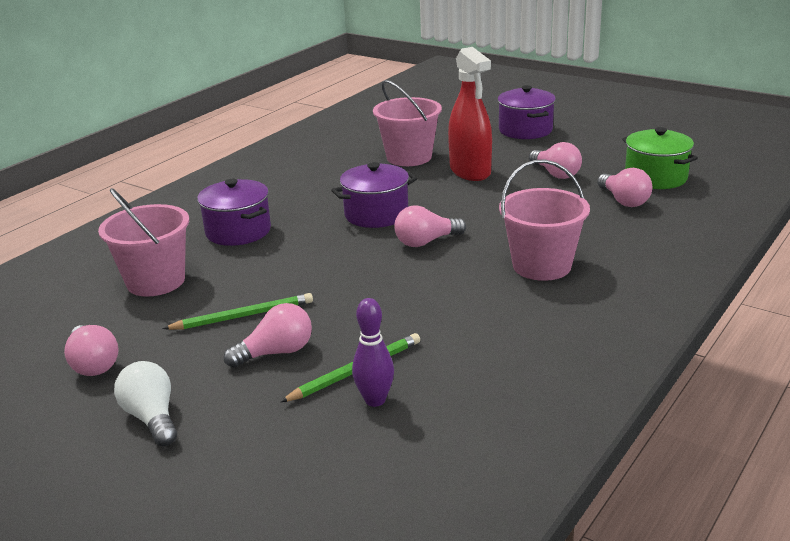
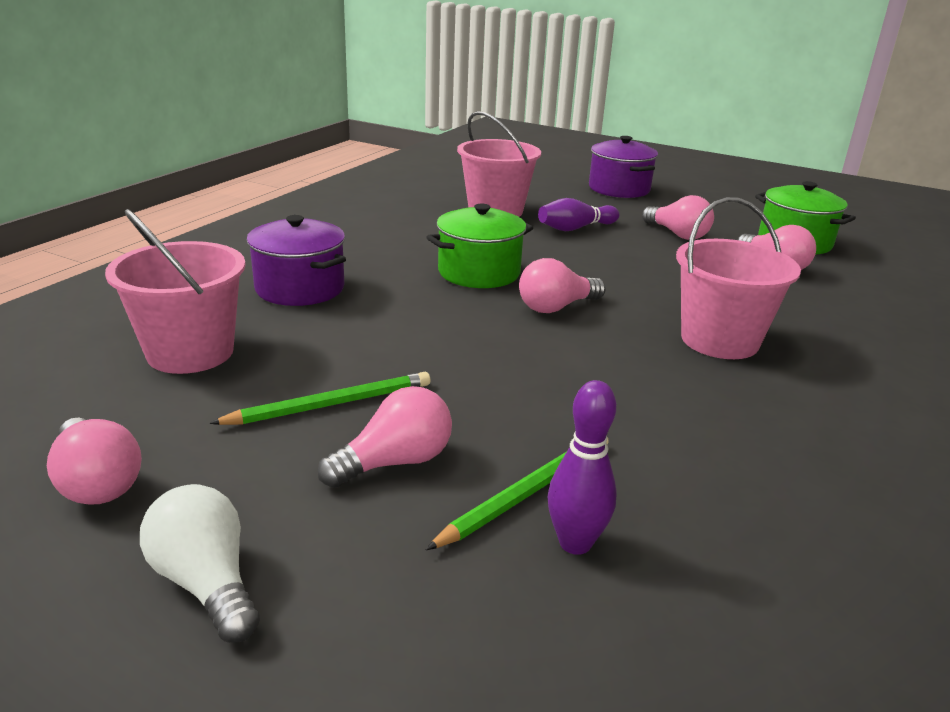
camera: 10 degrees left, 0 degrees up
purple pot [331,162,417,228] -> green pot [427,204,533,288]
red spray bottle [448,47,492,181] -> purple bowling pin [538,198,619,231]

